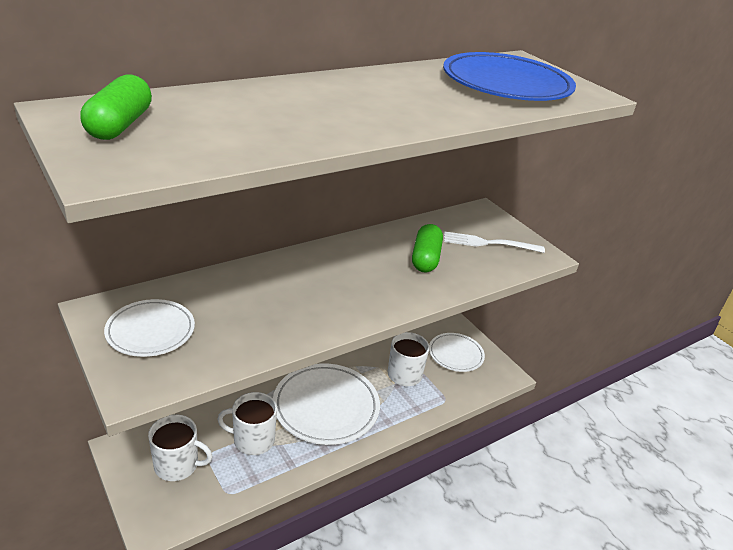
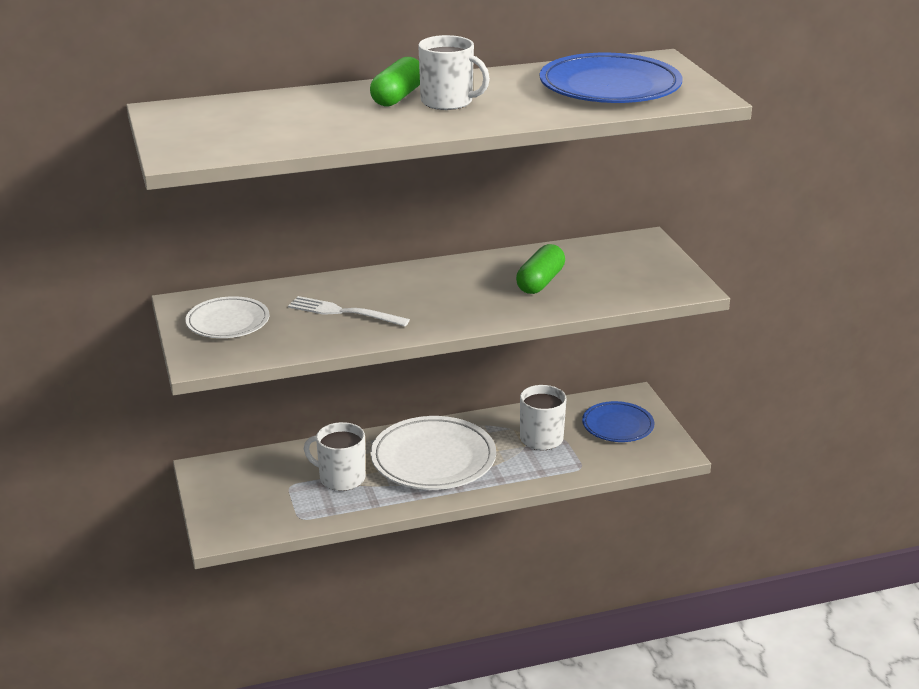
camera: 20 degrees right, 5 degrees down
green capsule [81,74,152,140] -> green capsule moved to [370,57,420,106]
white mug [148,415,213,481] -> white mug moved to [418,35,490,110]
white plate [429,333,485,372] -> blue plate [582,401,654,442]
white fork [444,231,545,253] -> white fork moved to [288,296,410,326]

